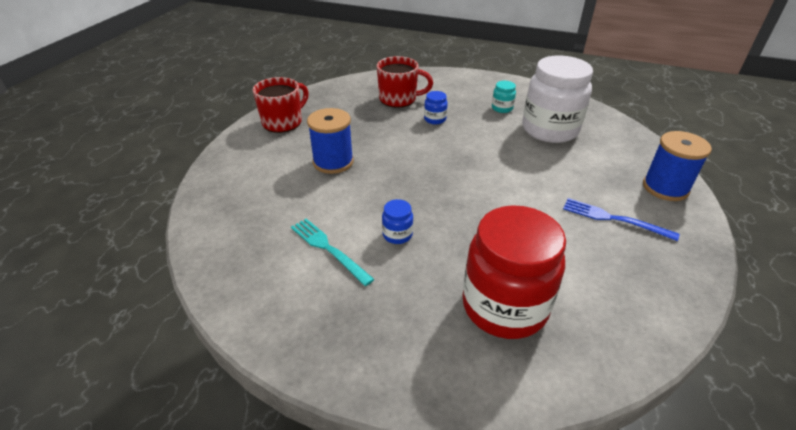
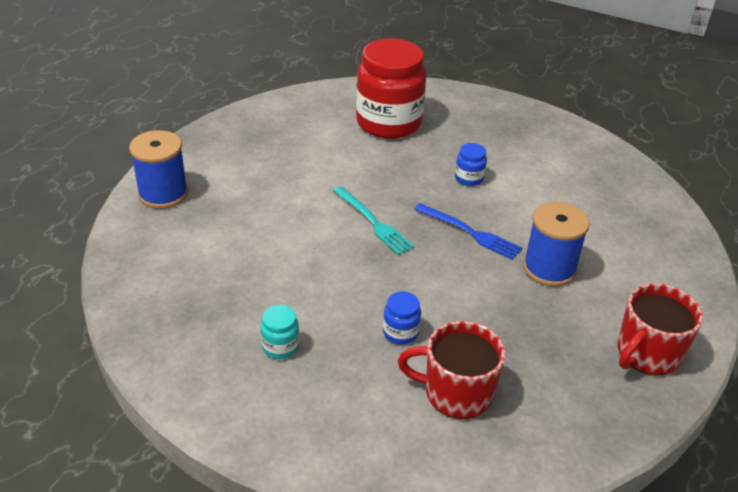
camera: 175 degrees left, 0 degrees up
turquoise fork [291,219,374,286] -> turquoise fork moved to [333,186,414,255]
white jar [522,55,593,143] -> none
blue fork [563,198,680,241] -> blue fork moved to [414,203,522,260]

